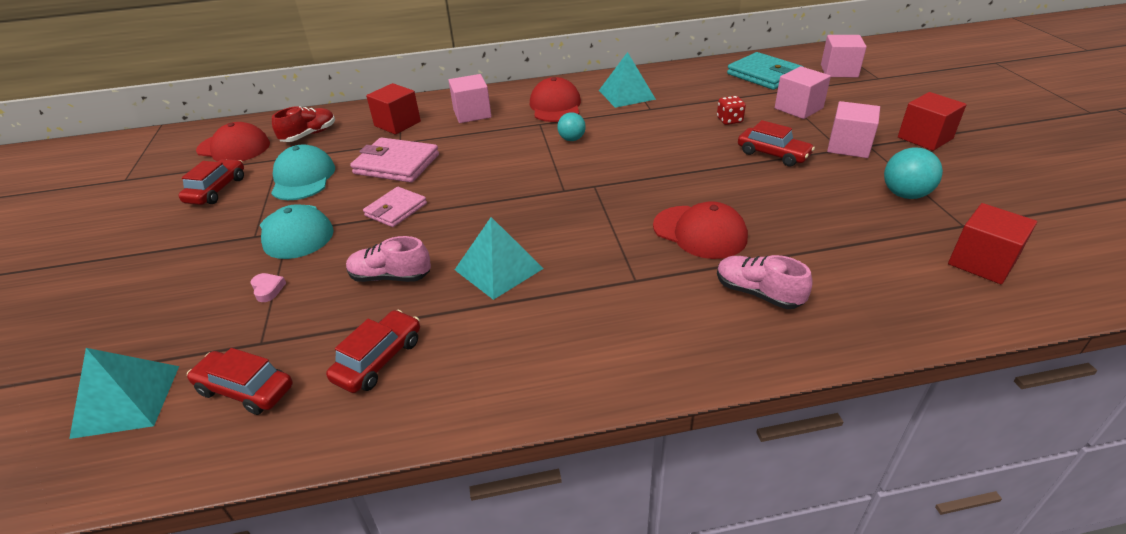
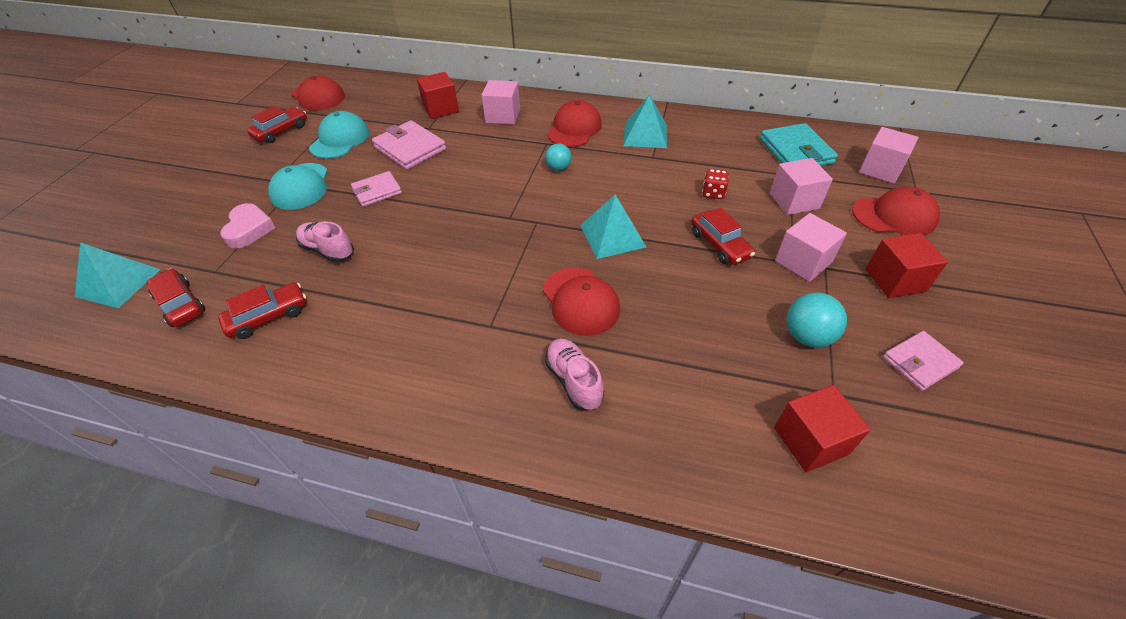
camera: 25 degrees right, 10 degrees up
pink heart [251,273,286,302] -> pink heart [220,203,276,248], size x1.87
red shoe [272,106,335,142] -> none
turquoise pyramid [455,217,544,300] -> turquoise pyramid moved to [580,194,646,259]
none -> red cap [852,187,940,235]
none -> pink wallet [883,331,964,391]

